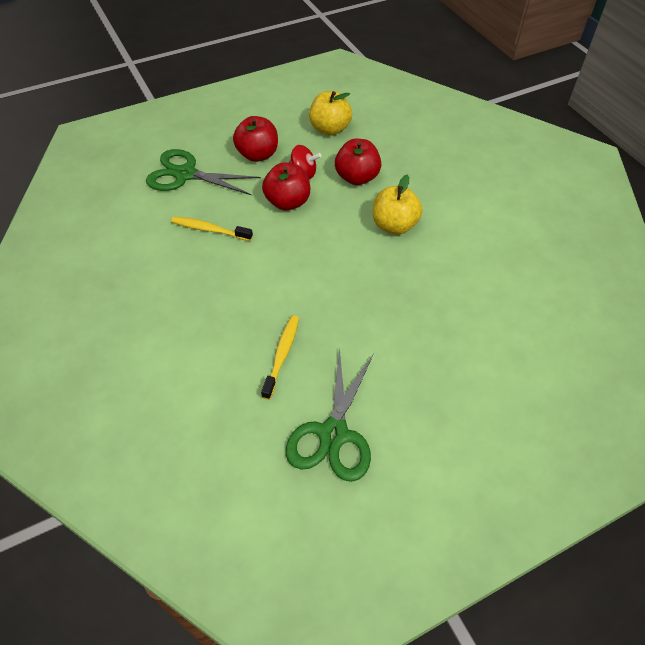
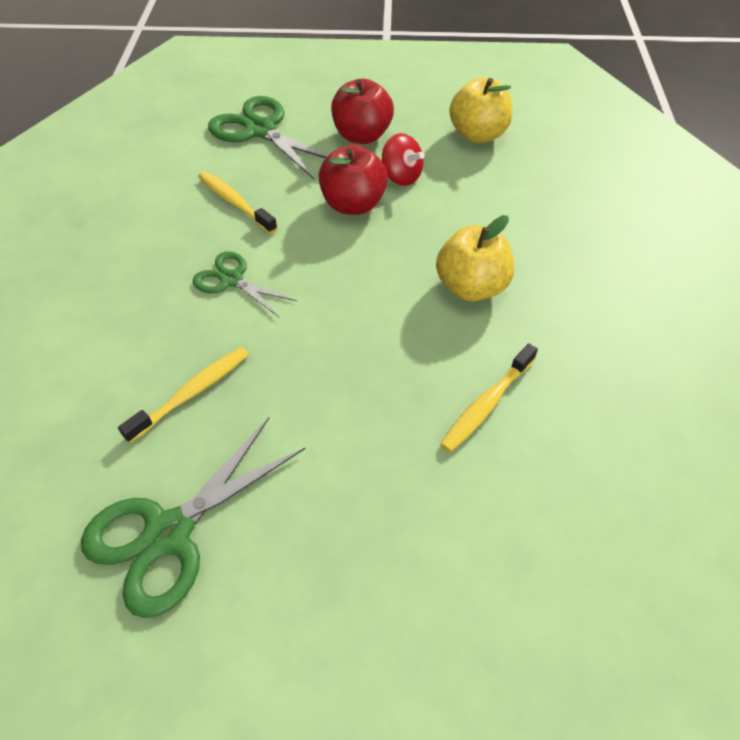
camera: 30 degrees right, 0 degrees up
red apple [335,139,381,185] -> none
none -> green scissors [192,251,297,317]
none -> yellow toothbrush [440,343,538,452]

